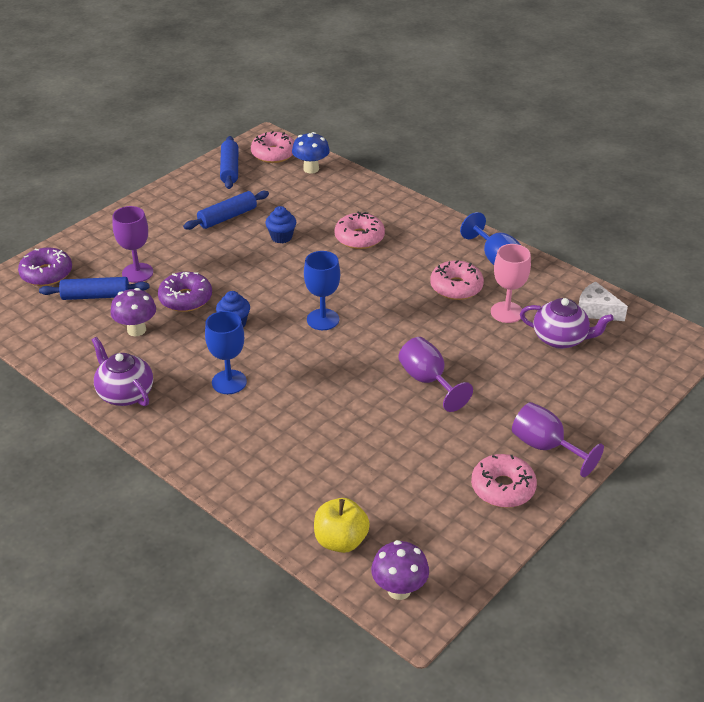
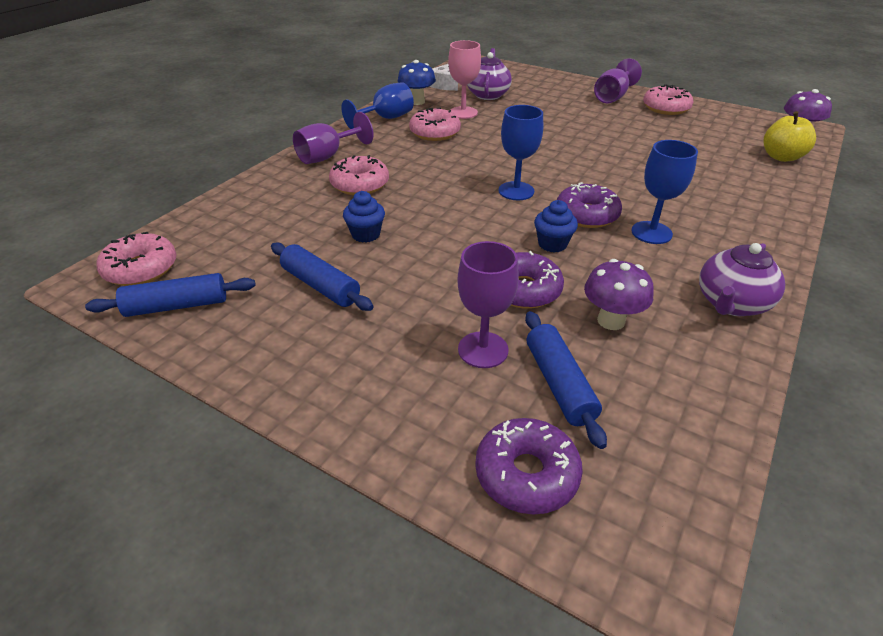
camera: 100 degrees left, 0 degrees up
blue mushroom [292,132,330,174] -> blue mushroom moved to [398,60,436,105]
purple goblet [398,337,473,412] -> purple goblet moved to [293,112,374,164]
none -> purple donut [557,182,622,228]

